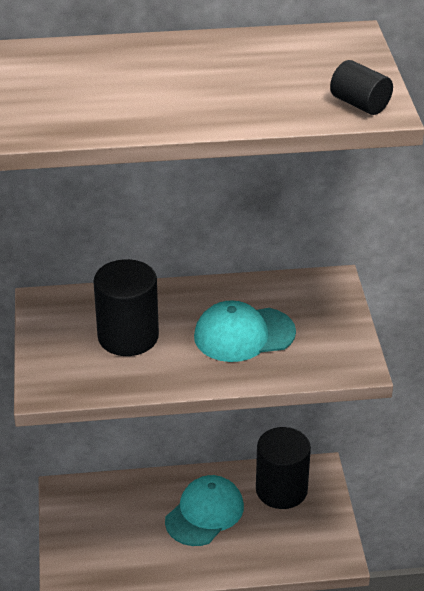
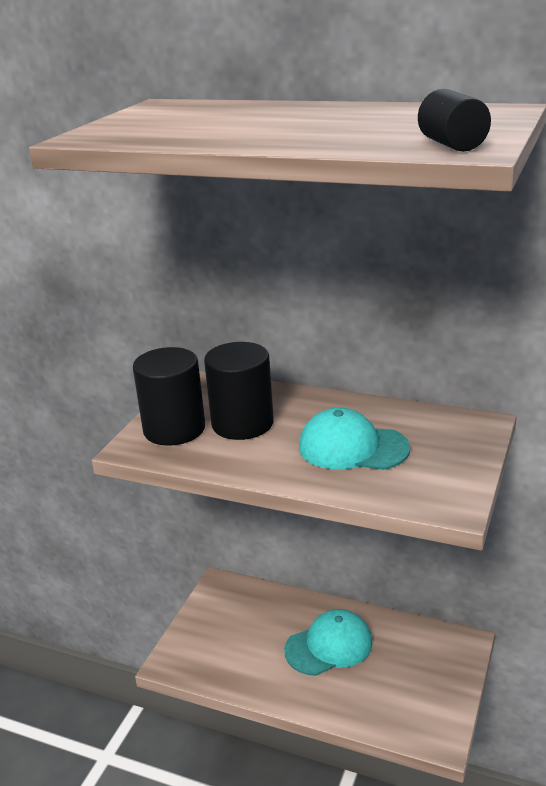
camera: 30 degrees right, 10 degrees down
black cylinder [256,427,311,509] -> black cylinder moved to [133,347,205,446]

